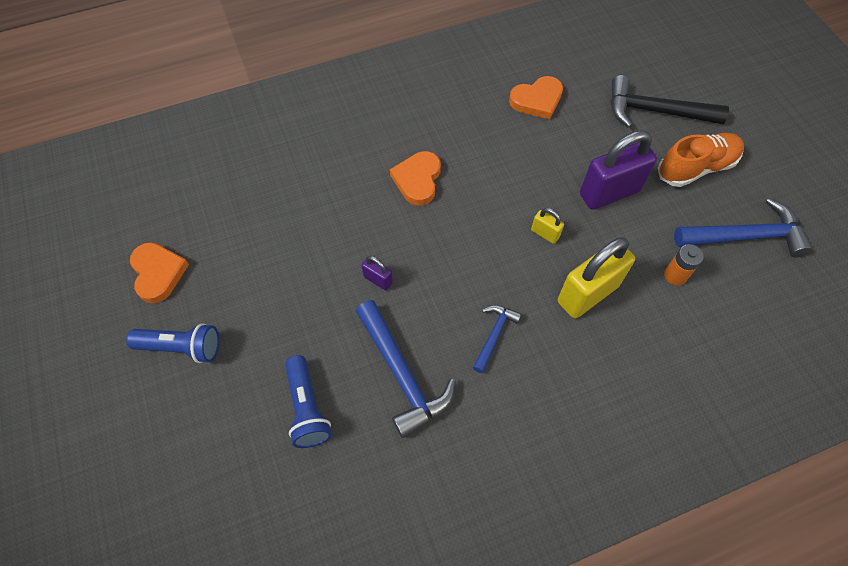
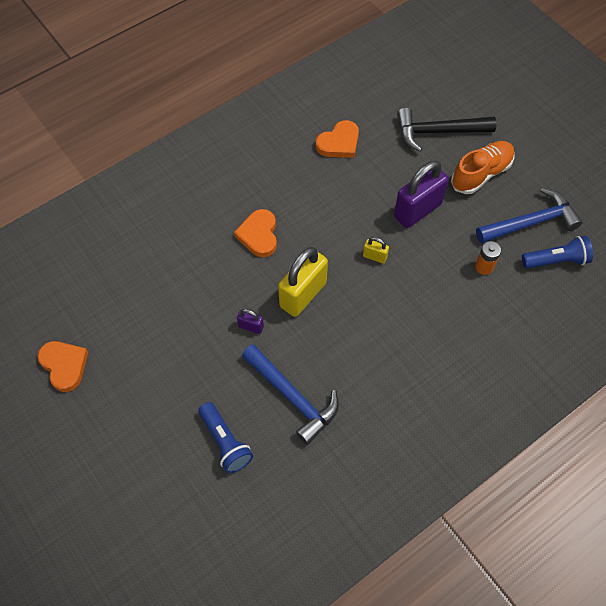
camera: 15 degrees left, 0 degrees up
blue flashlight [126,323,220,363] -> blue flashlight moved to [522,236,593,269]
blue hammer [473,305,522,373] -> none
yellow padlock [558,237,635,318] -> yellow padlock moved to [278,247,328,317]

